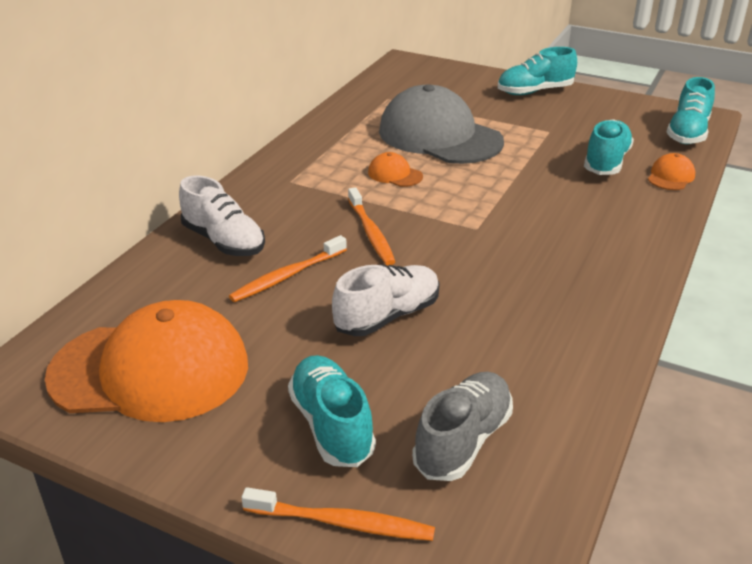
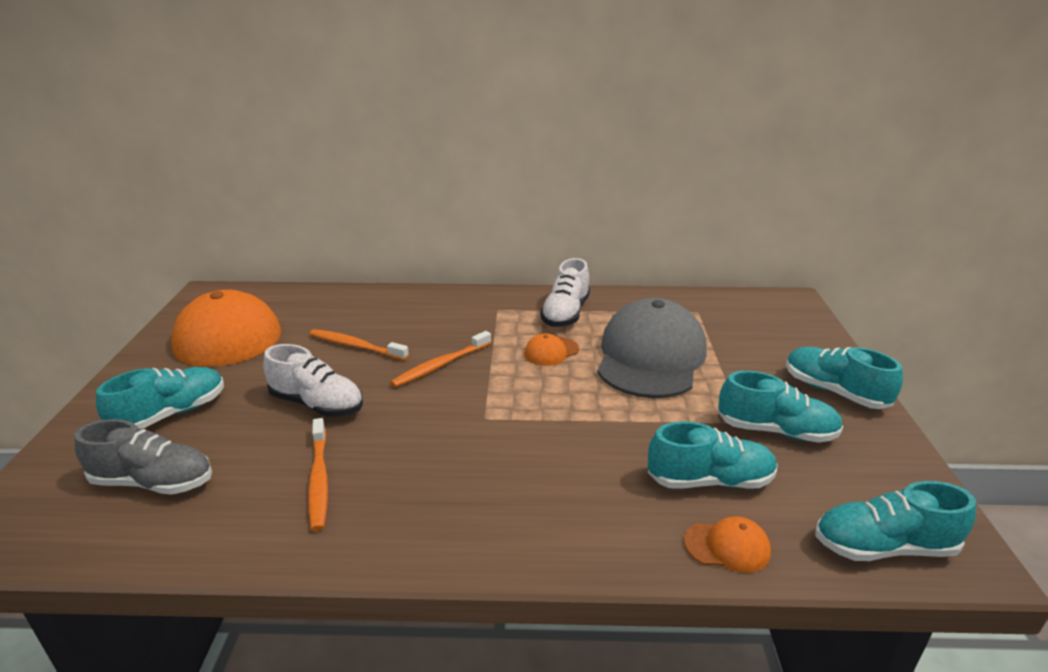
camera: 65 degrees right, 5 degrees down
white shoe [179,175,265,256] -> white shoe moved to [540,258,590,327]
orange toothbrush [241,487,435,541] -> orange toothbrush moved to [308,418,328,531]
orange cap [368,152,423,187] -> orange cap turned 135 degrees counterclockwise [524,333,579,366]
none -> turquoise shoe [718,371,843,443]

